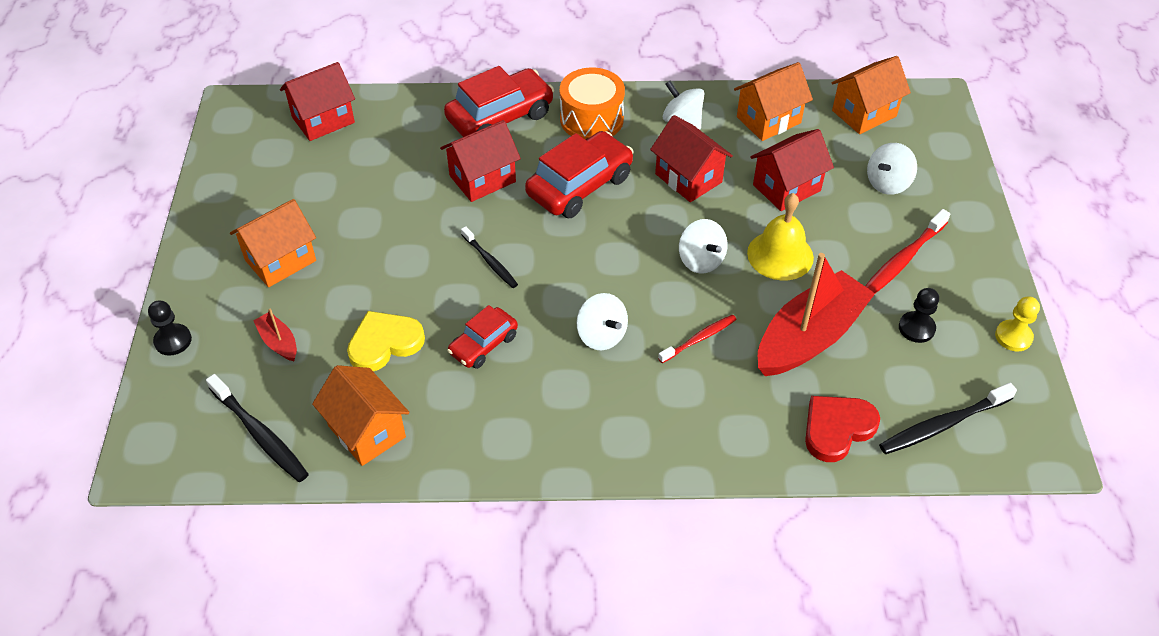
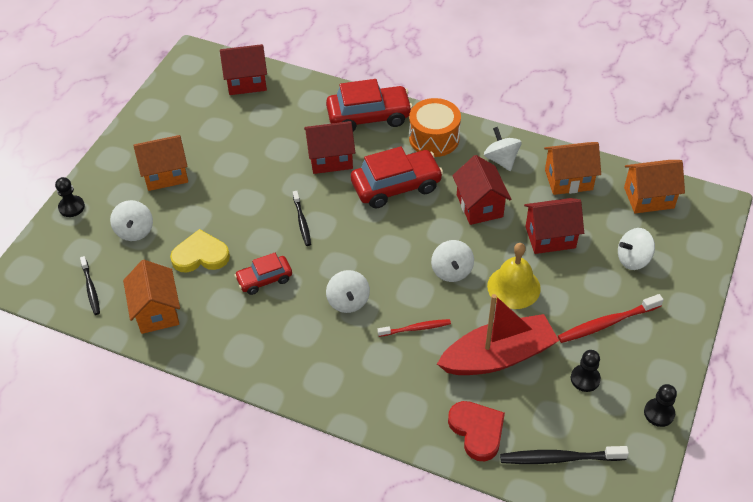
camera: 25 degrees right, 0 degrees up
black toothbrush [206,374,309,482] -> black toothbrush [80,256,100,315], size x0.65
red boat [253,309,297,361] -> white spinning top [110,200,153,241]
red heart [805,396,880,462] -> red heart turned 75 degrees clockwise [448,401,505,461]
yellow pawn [995,296,1040,351] -> black pawn [644,384,677,427]

